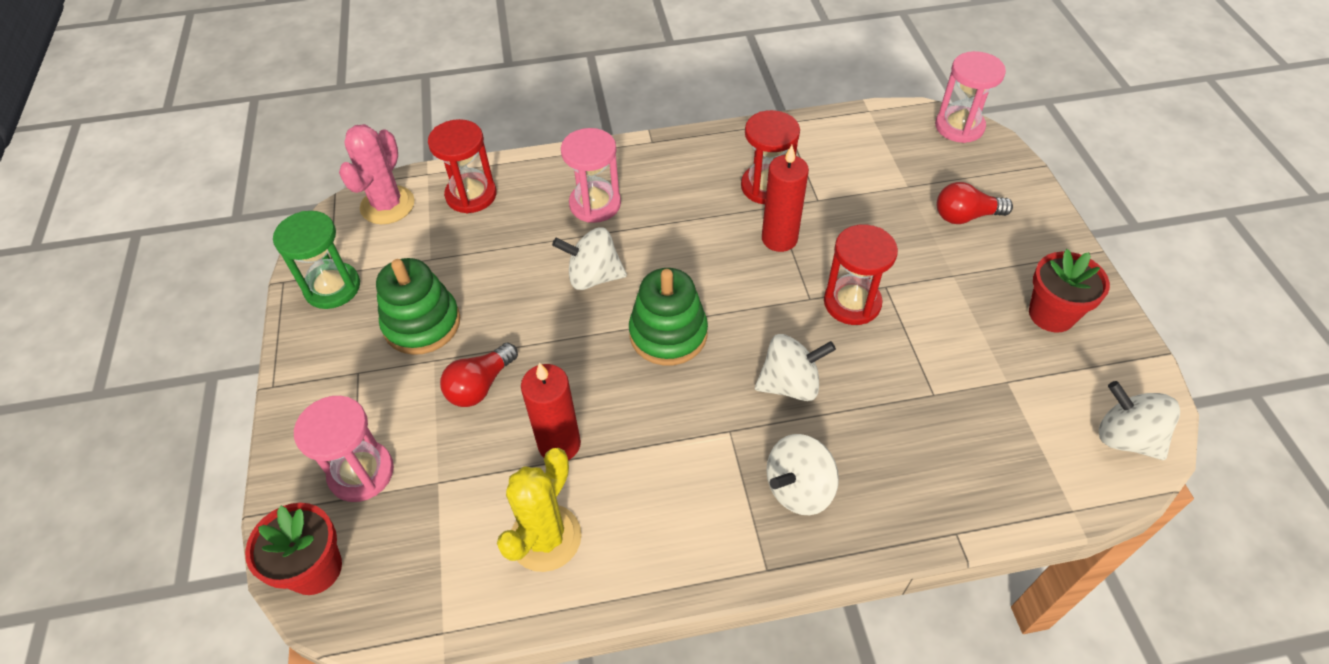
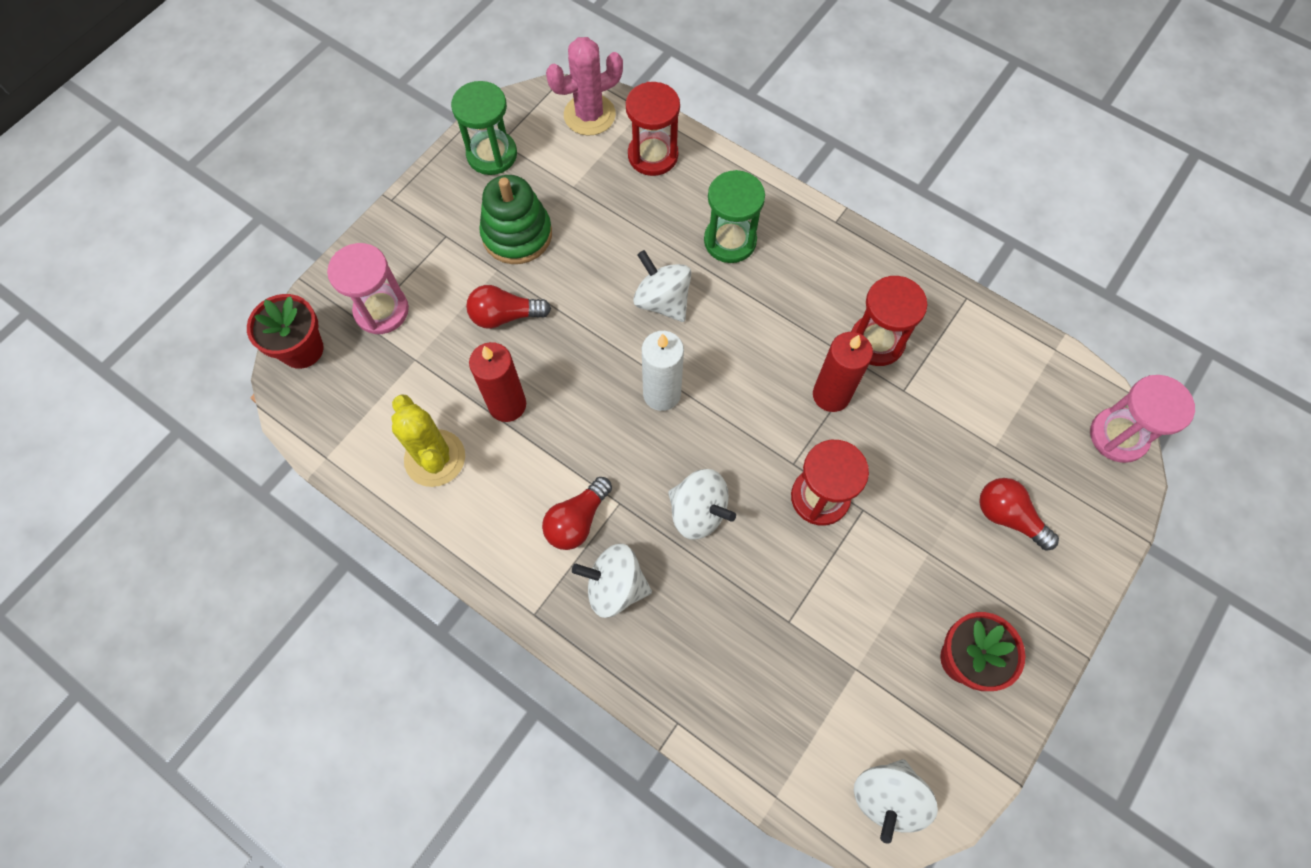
camera: 45 degrees right, 15 degrees up
yellow cactus [497,448,581,572] -> yellow cactus turned 75 degrees clockwise [392,394,465,487]
pink hourglass [561,128,621,223] -> green hourglass [704,170,765,263]
green stacking toy [629,268,708,365] -> white candle [642,331,684,411]
white spinning top [1099,381,1180,460] -> white spinning top turned 150 degrees counterclockwise [854,759,938,844]
none -> red light bulb [542,477,612,550]

